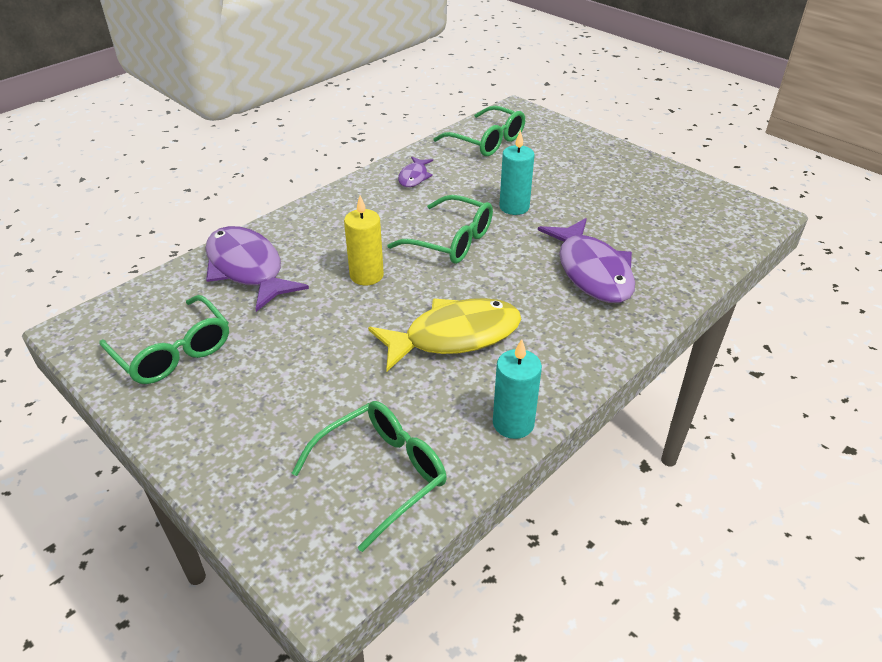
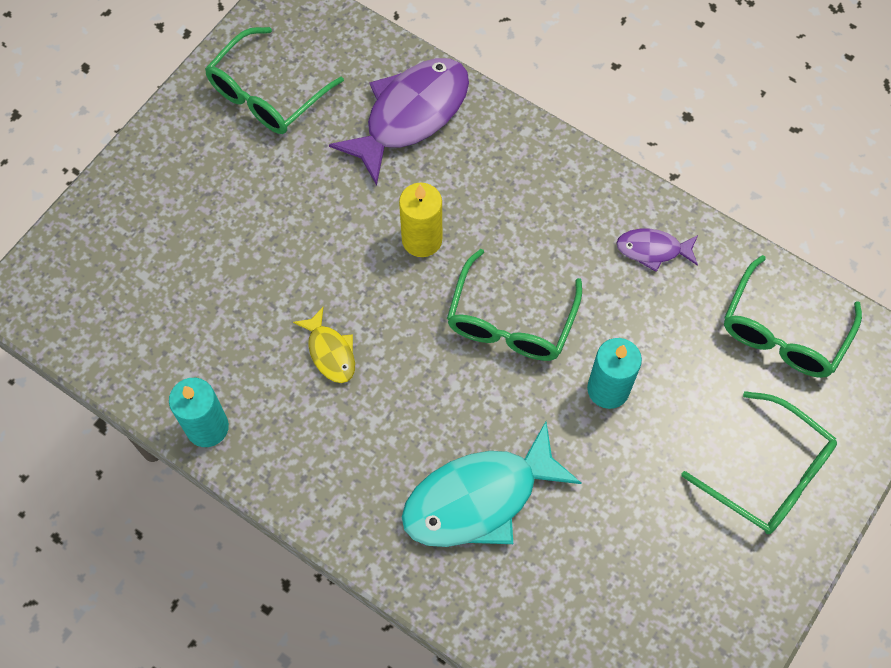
camera: 80 degrees right, 25 degrees up
green glasses [292,401,447,552] -> green glasses moved to [681,391,837,534]
yellow fish [368,298,521,371] -> yellow fish [293,307,355,383], size x0.49
purple fish [538,218,635,303] -> turquoise fish [402,421,581,547]

